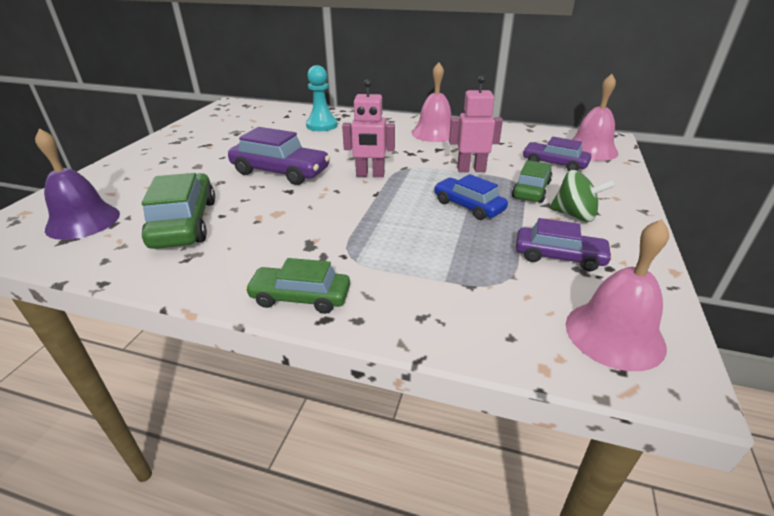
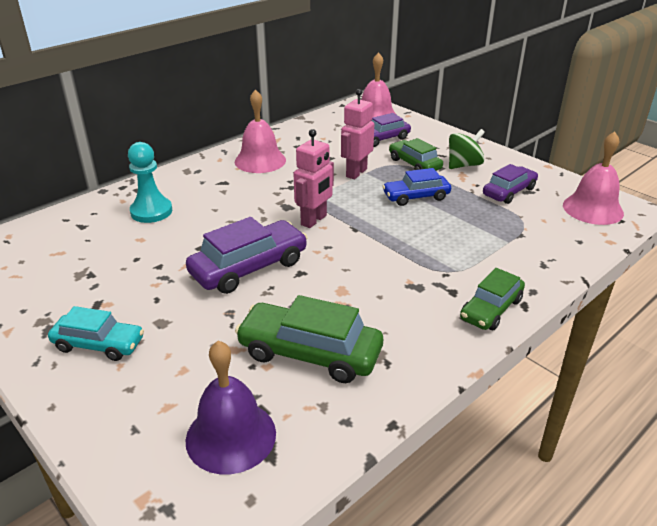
camera: 60 degrees left, 0 degrees up
none -> turquoise car [48,306,144,361]

